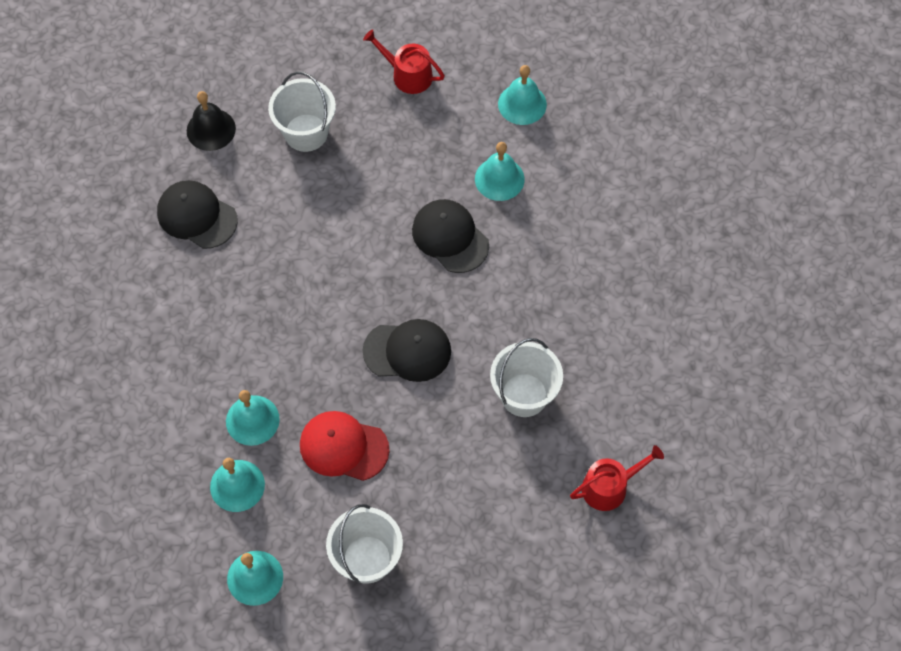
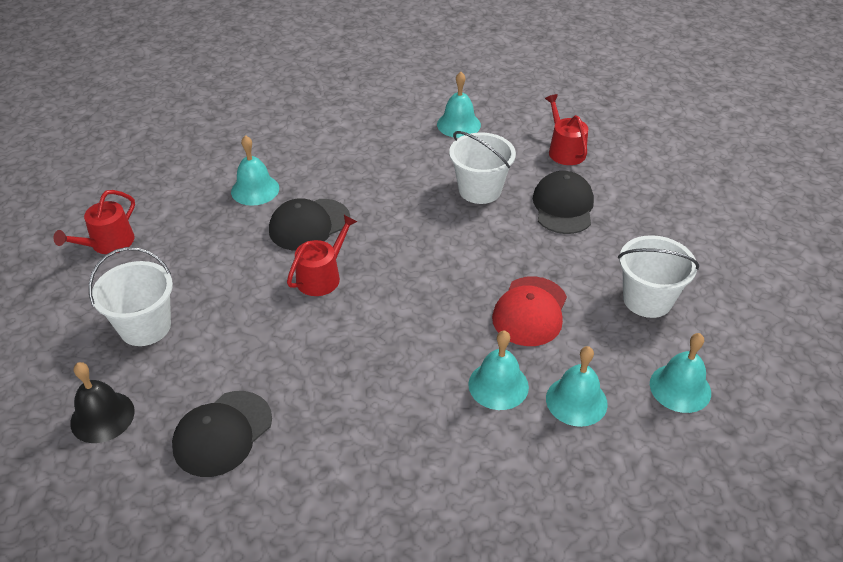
camera: 85 degrees left, 20 degrees down
black cap [363,319,451,382] -> black cap moved to [533,171,594,234]
turquoise bell [498,65,547,125] -> turquoise bell moved to [437,72,481,138]
none -> red watering can [287,215,357,296]

